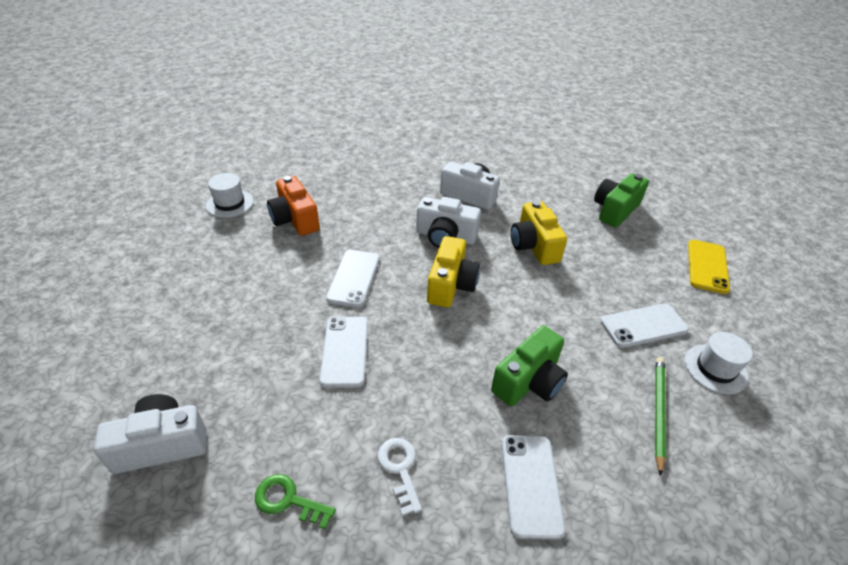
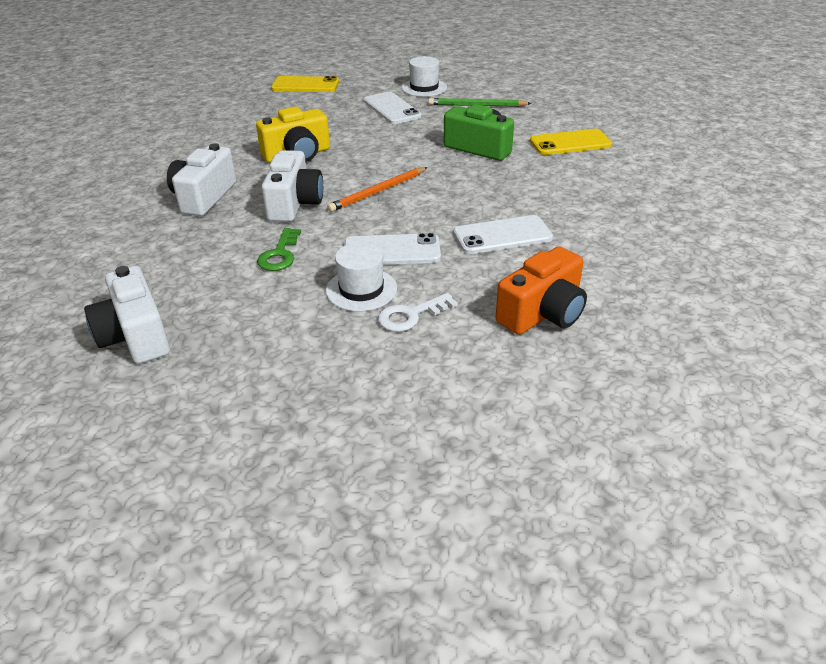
camera: 100 degrees left, 5 degrees down
white camera [94,394,207,474] -> white camera moved to [84,266,170,364]
white hat [206,173,254,218] -> white hat moved to [326,243,397,311]
green key [255,474,336,529] -> green key moved to [257,228,301,271]
orange camera [267,176,320,236] -> orange camera moved to [495,246,587,335]
white key [378,438,422,516] -> white key moved to [378,293,458,332]
yellow camera [427,236,480,307] -> orange pencil [327,167,428,212]
white phone [502,435,566,540] -> yellow phone [530,129,612,155]
green camera [594,173,649,228] -> none

